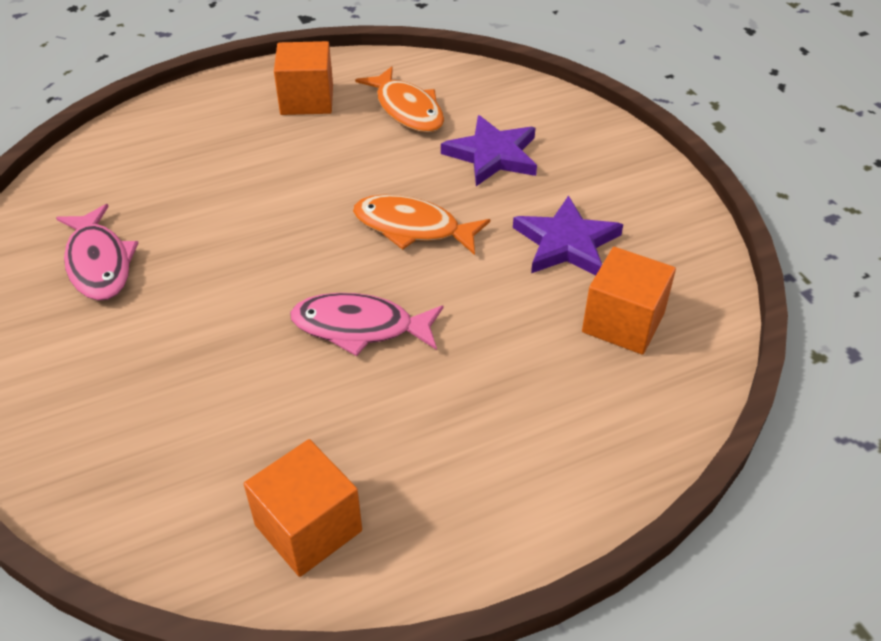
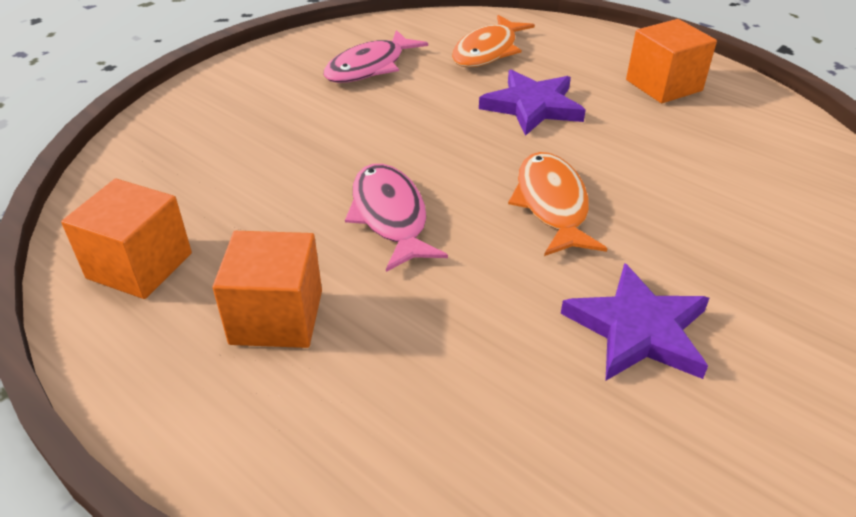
camera: 65 degrees right, 5 degrees down
orange fish [355,67,444,133] -> orange fish moved to [452,15,535,67]
purple star [441,115,537,186] -> purple star moved to [479,70,586,136]
orange cube [582,247,676,355] -> orange cube moved to [213,231,322,348]

